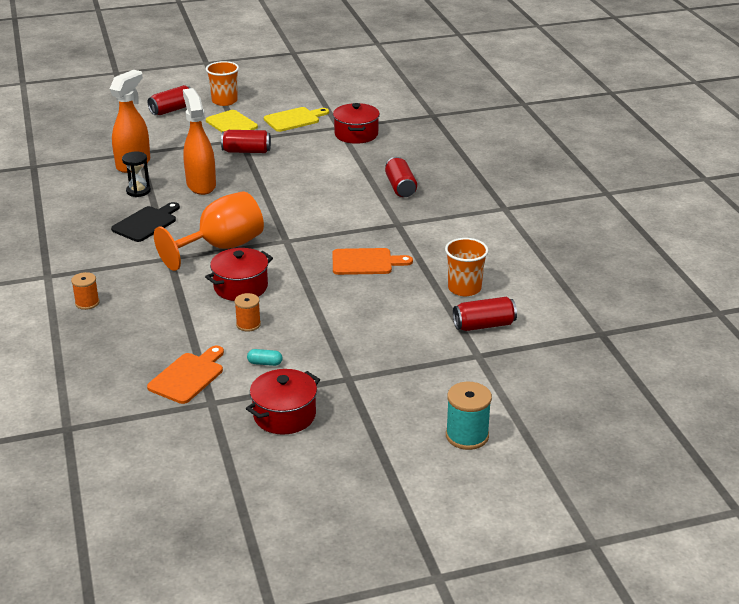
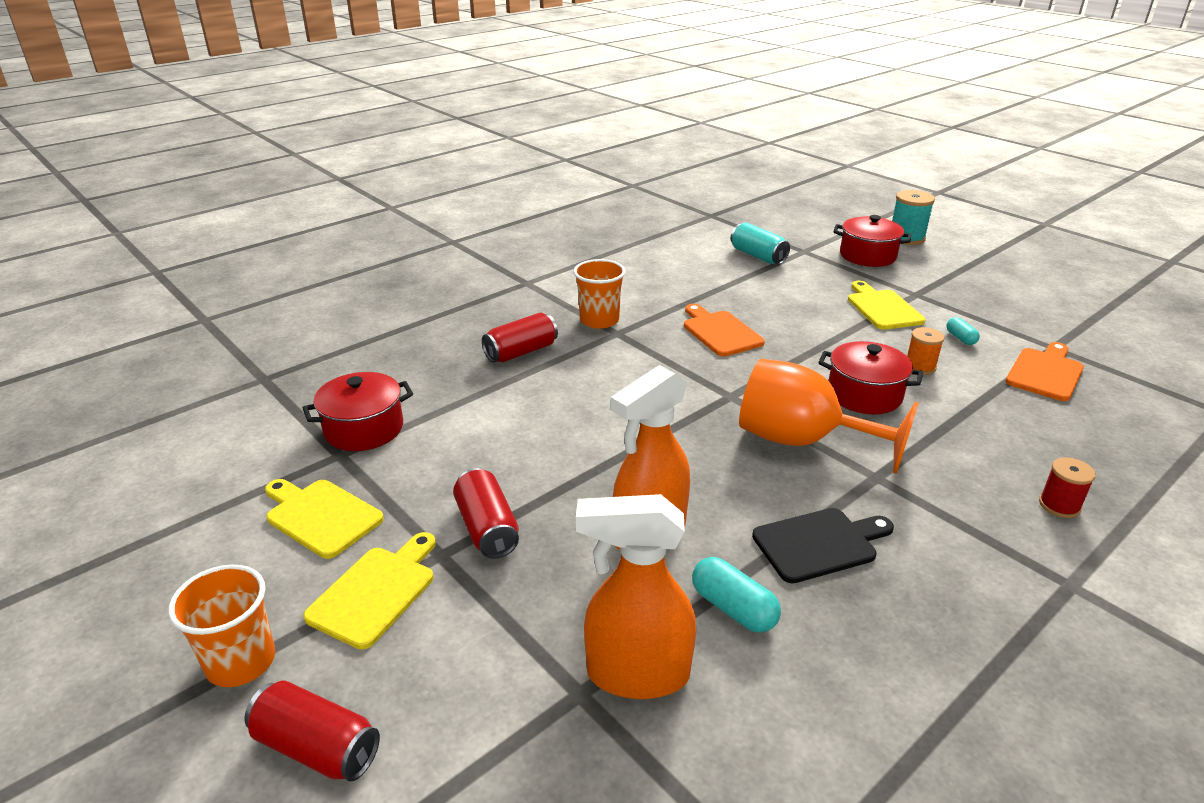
camera: 115 degrees left, 0 degrees up
orange spool [71,272,99,310] -> red spool [1039,457,1096,518]
black cutting board [111,202,180,242] -> black cutting board turned 150 degrees clockwise [752,508,894,583]
black hourglass [122,152,151,197] -> turquoise capsule [692,557,781,633]
orange cutting board [147,346,224,404] -> orange cutting board turned 120 degrees clockwise [1006,342,1084,401]
red pot [246,369,320,435] -> red pot moved to [834,215,911,267]
orange cup [445,238,489,296] -> orange cup moved to [573,259,625,329]
red can [453,297,517,331] -> turquoise can [731,222,790,264]
none -> yellow cutting board [848,281,925,330]

